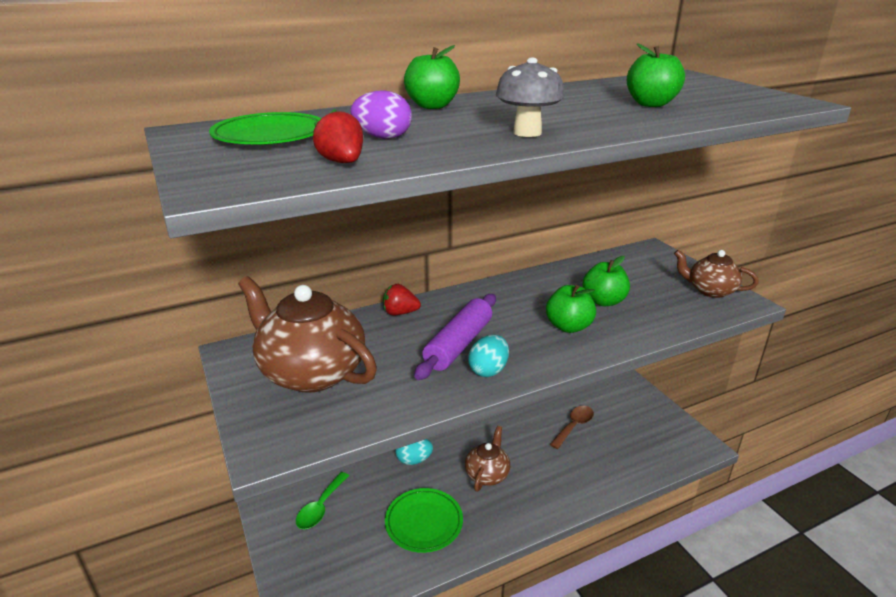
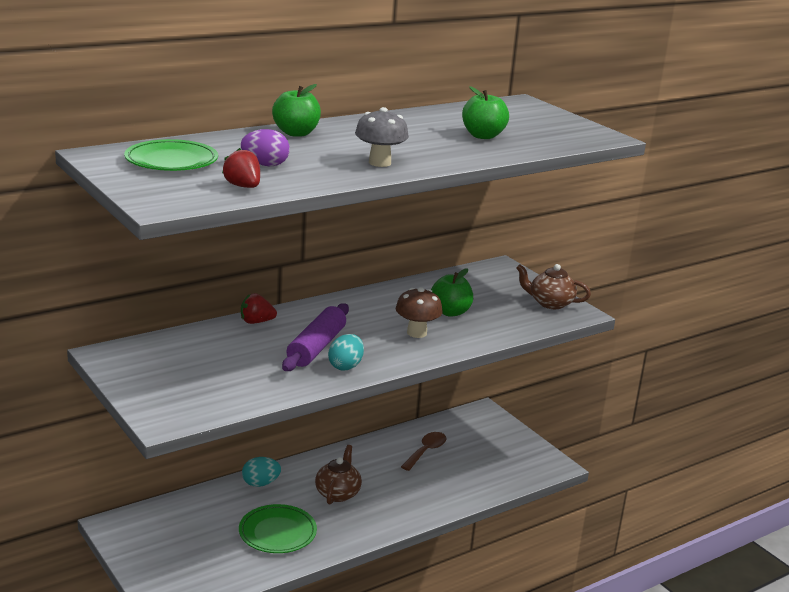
camera: 10 degrees left, 5 degrees down
brown teapot [238,276,377,393] -> none
green spoon [296,472,349,529] -> none
green apple [546,285,596,333] -> brown mushroom [396,287,443,338]

